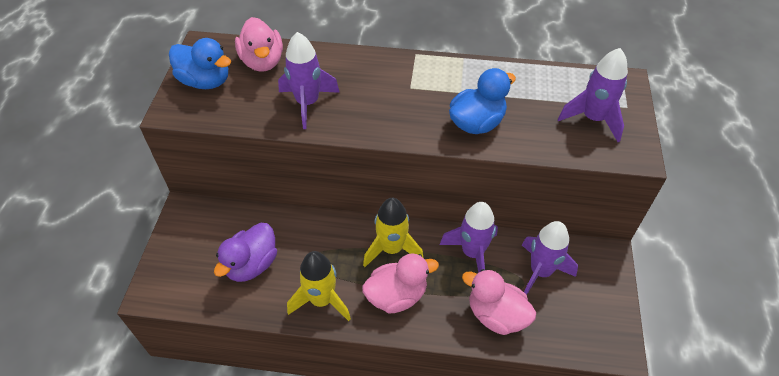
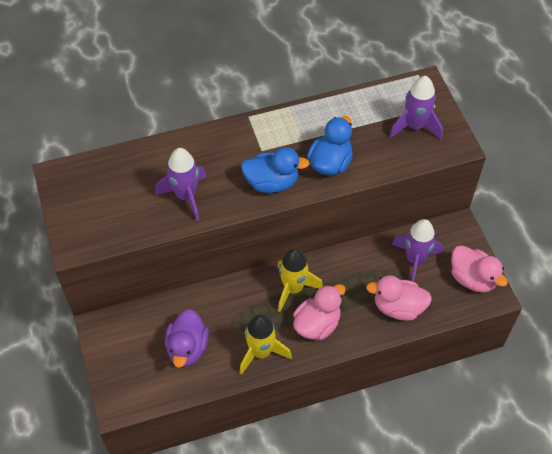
camera: 25 degrees left, 5 degrees up
blue duck [169,38,231,89] -> blue duck moved to [241,147,310,193]
pink duck [235,17,283,72] -> pink duck moved to [451,245,508,293]
purple rocket [440,202,498,273] -> none

